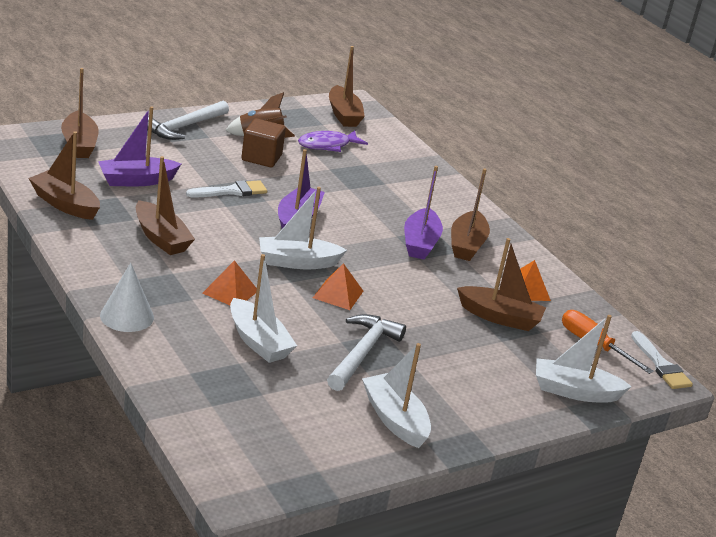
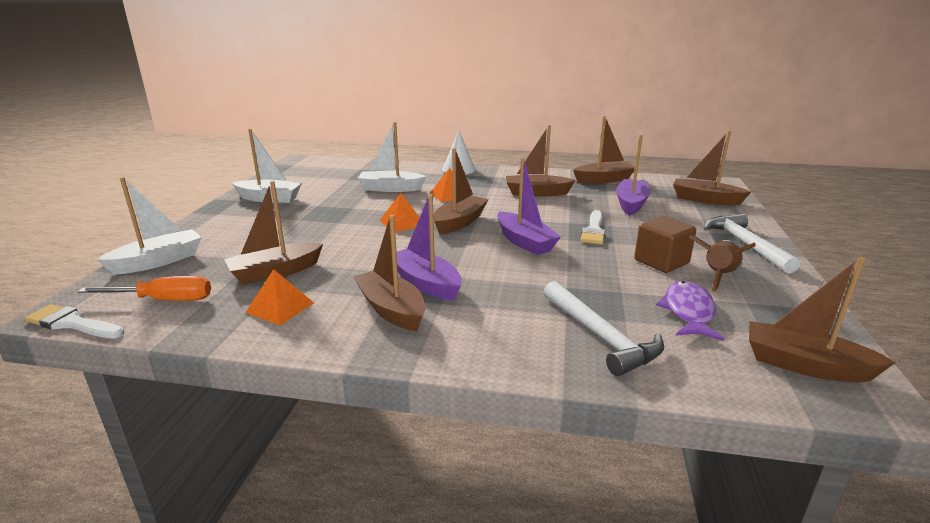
camera: 135 degrees right, 5 degrees down
white boat [259,187,347,269] -> brown boat [433,148,488,234]
white hammer [327,314,406,391] -> white hammer moved to [543,281,664,376]

